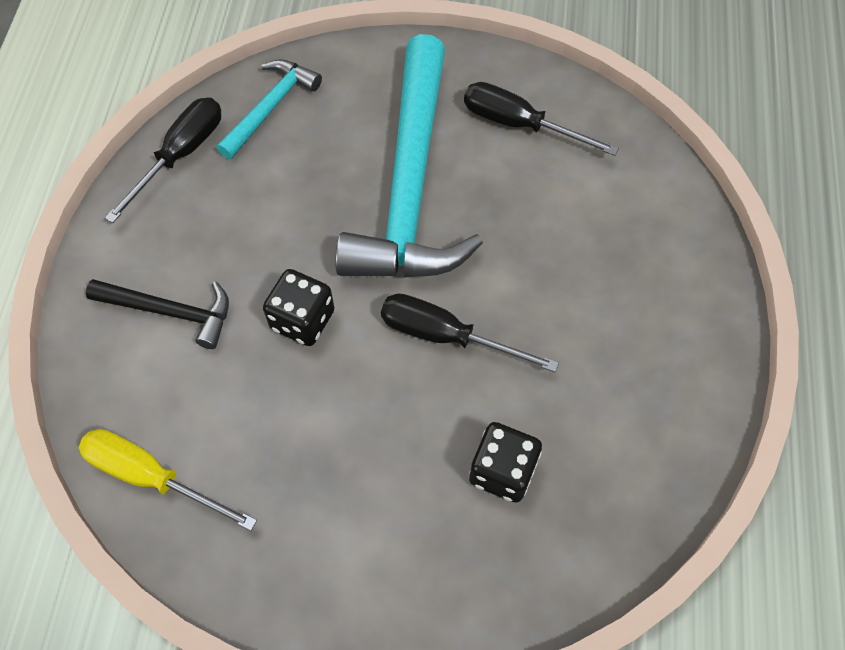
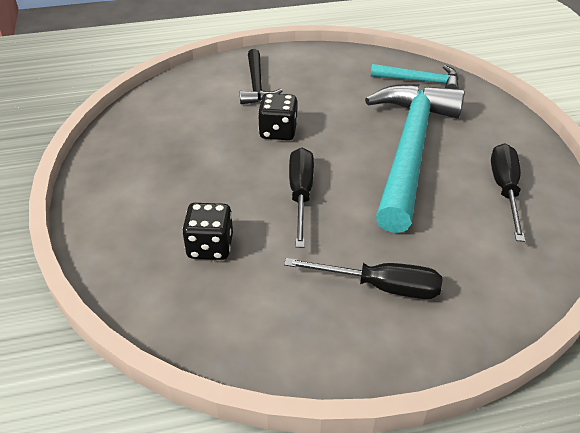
camera: 70 degrees right, 20 degrees down
yellow screwdriver [79,429,257,531] -> none
black screwdriver [105,97,221,223] -> black screwdriver moved to [284,258,442,299]
turquoise hammer [335,34,483,278] -> turquoise hammer turned 120 degrees clockwise [365,84,465,233]

